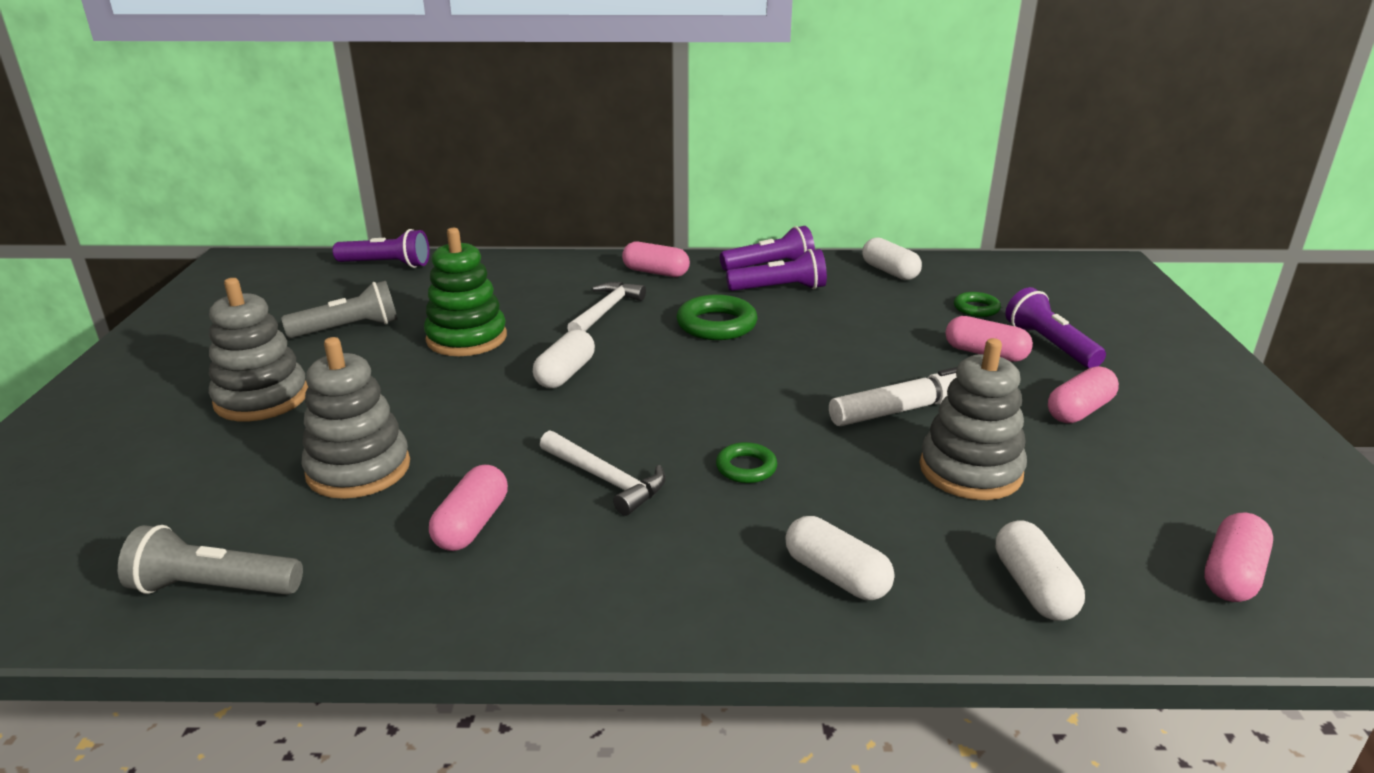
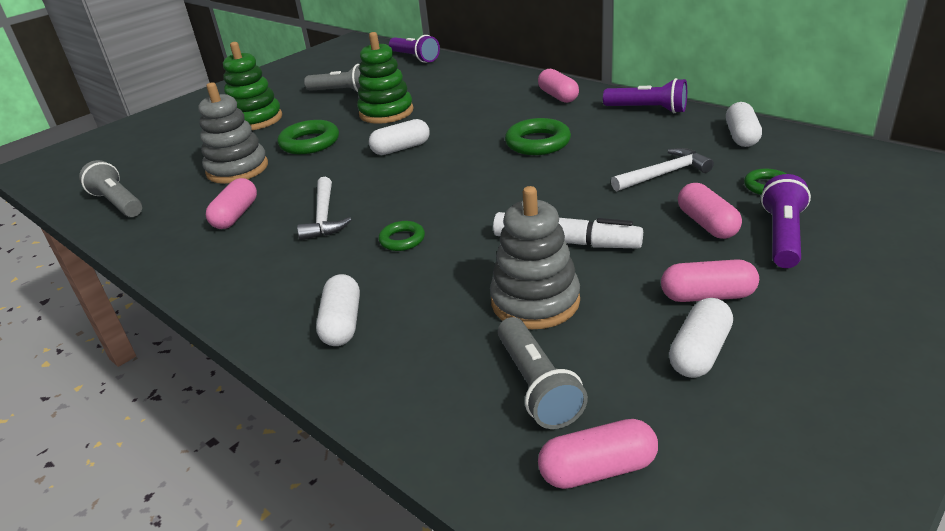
camera: 45 degrees right, 5 degrees up
grey stacking toy [209,278,308,421] -> green stacking toy [223,42,282,130]
pink capsule [429,465,508,551] -> pink capsule turned 45 degrees counterclockwise [206,178,257,229]
white hammer [567,282,646,332] -> white hammer moved to [611,148,714,192]
purple flashlight [726,249,827,291] -> none
white capsule [996,520,1085,621] -> white capsule moved to [669,298,733,378]
none -> green ring [278,120,339,154]
none -> grey flashlight [498,317,588,429]

